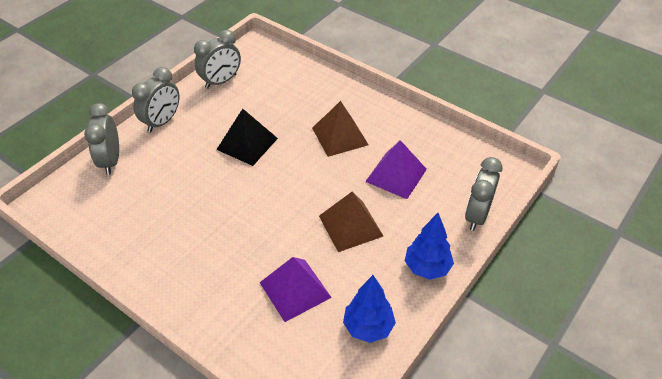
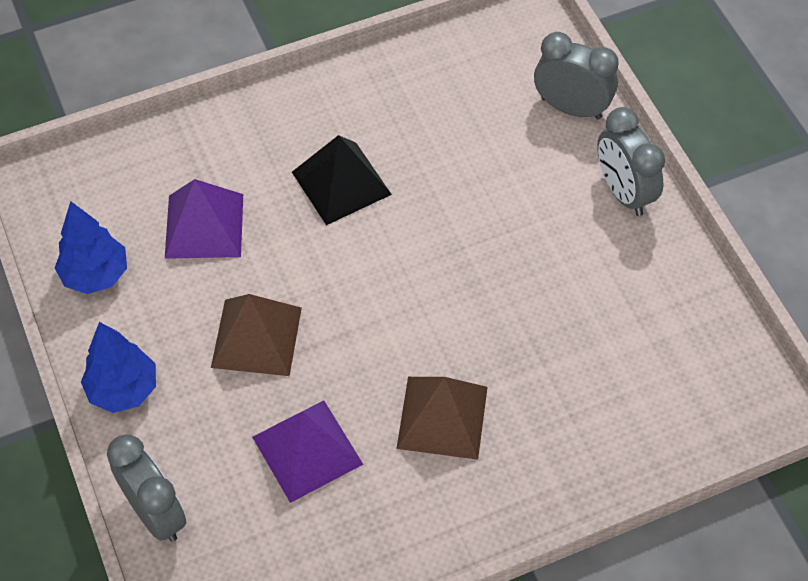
camera: 120 degrees right, 10 degrees up
grey clock [194,30,241,89] -> none
black pyramid [216,109,278,166] -> black pyramid moved to [292,135,392,225]

